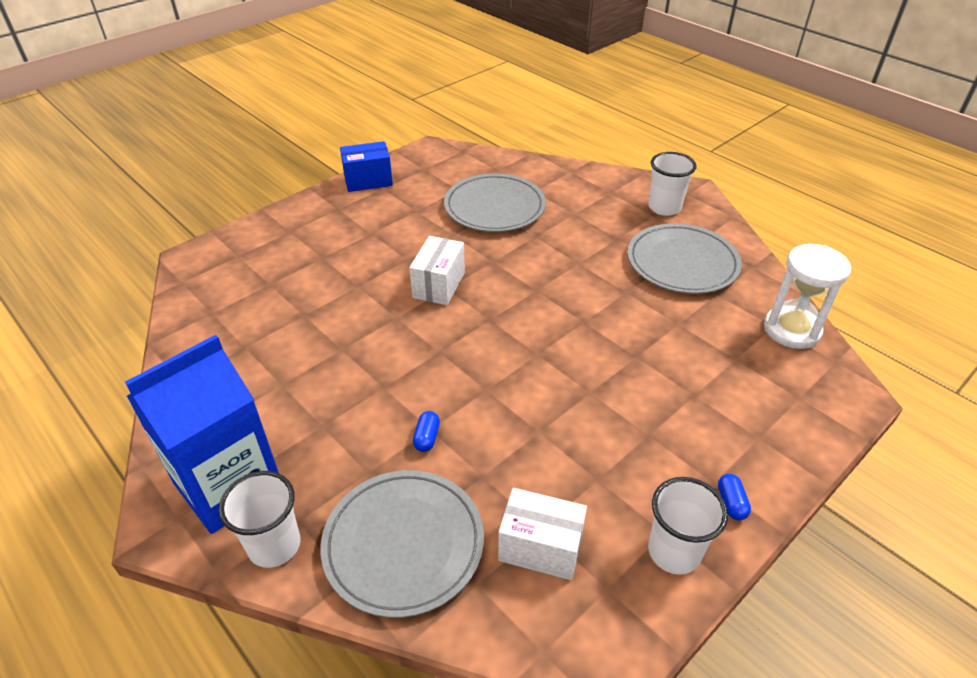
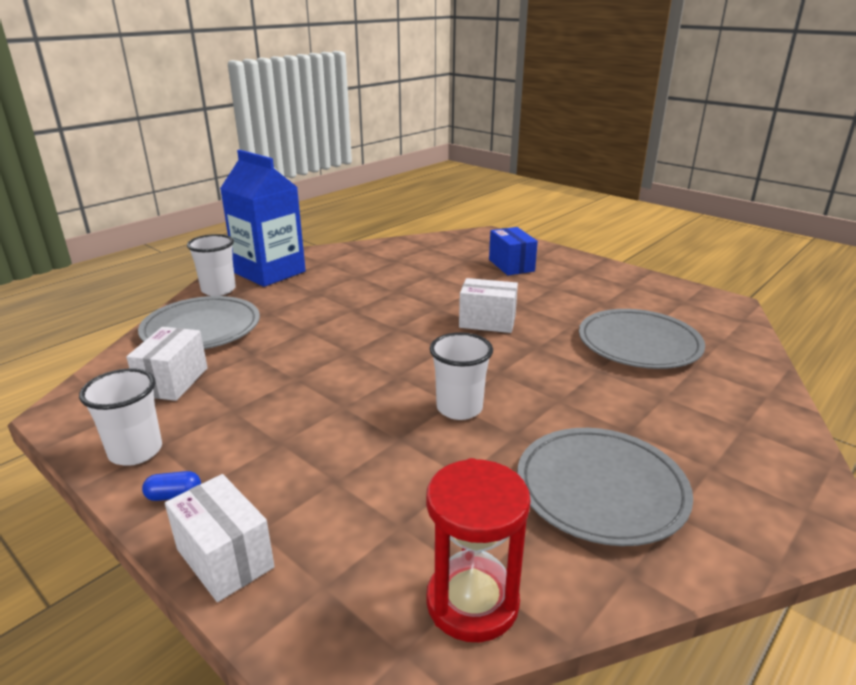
camera: 85 degrees right, 15 degrees down
blue box [340,141,393,192] -> blue box moved to [489,227,538,275]
blue capsule [413,411,440,452] -> none
white cup [648,152,697,216] -> white cup moved to [430,332,493,420]
white hourglass [764,244,851,349] -> red hourglass [426,458,531,642]
none -> white box [165,474,275,602]

